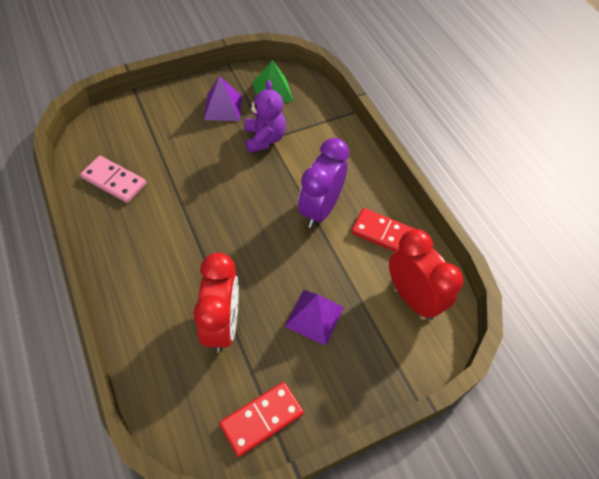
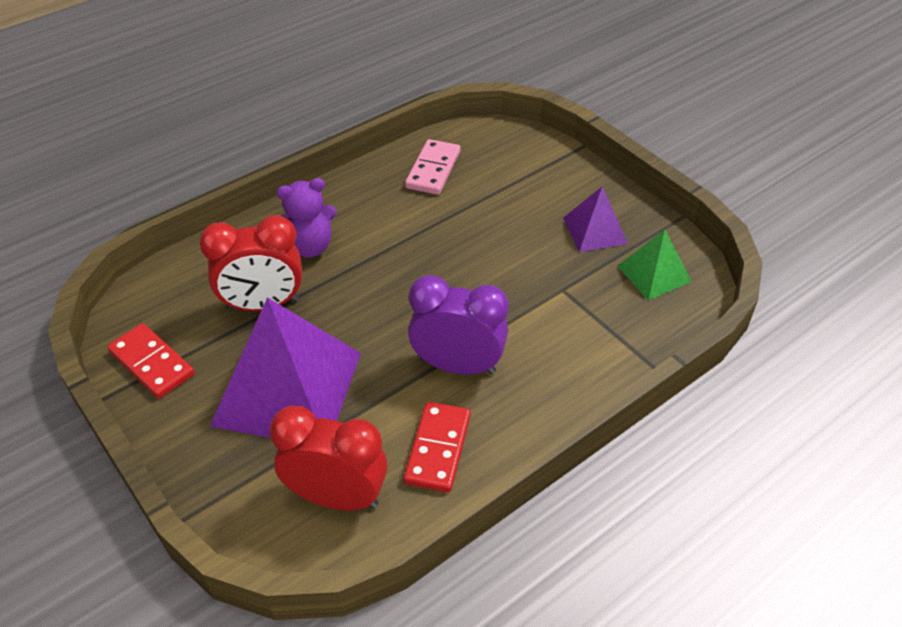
camera: 80 degrees right, 10 degrees down
purple teddy bear [244,80,286,153] -> purple teddy bear moved to [276,178,337,258]
purple pyramid [284,290,344,346] -> purple pyramid [210,297,361,438], size x1.99
red clock [389,229,463,320] -> red clock turned 120 degrees counterclockwise [270,406,387,511]

